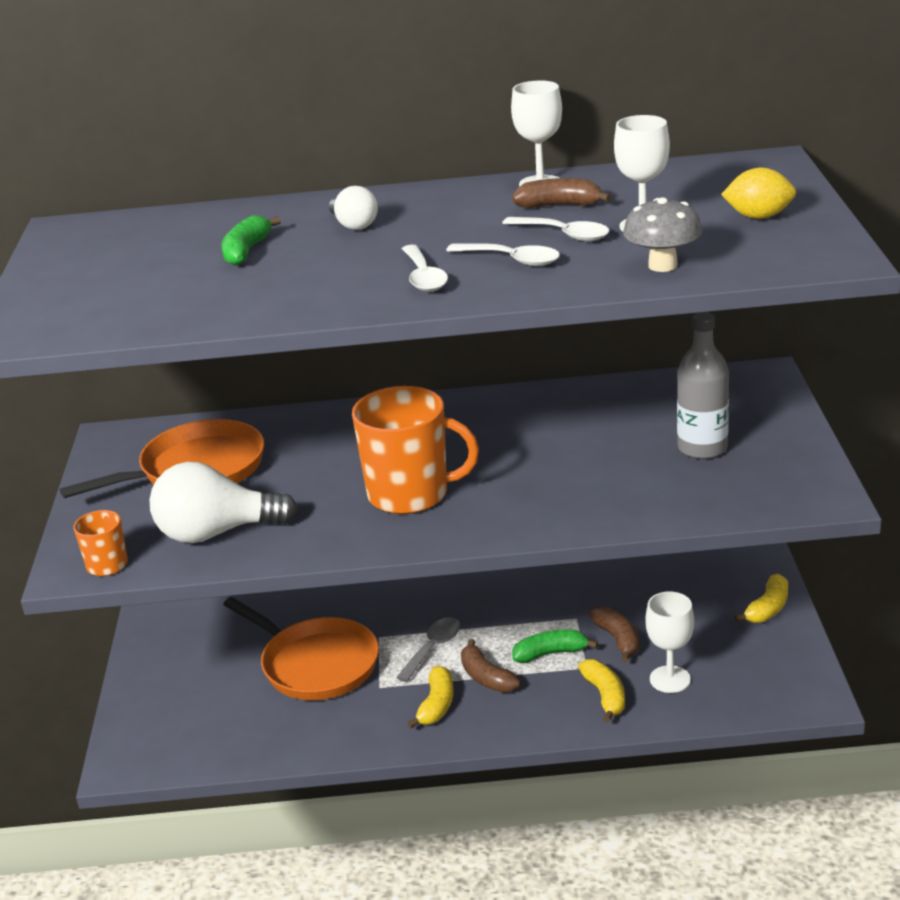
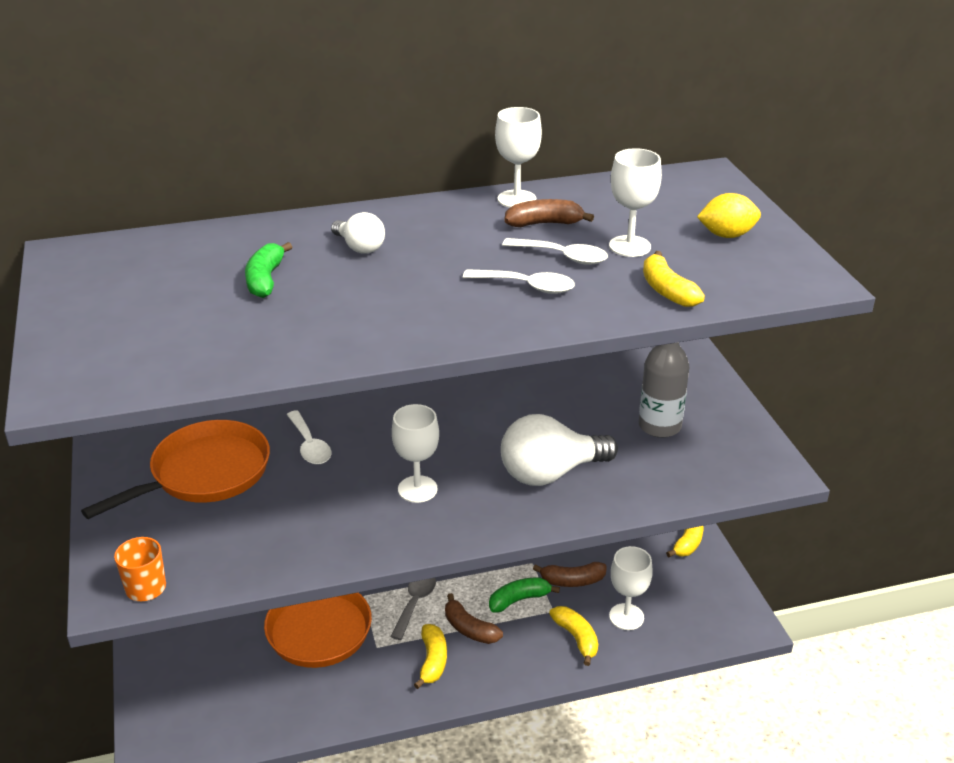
camera: 15 degrees left, 5 degrees up
white light bulb [149,462,298,543] -> white light bulb moved to [501,414,618,486]
orange mug [352,386,479,514] -> white goblet [392,404,439,503]
white spoon [402,245,448,292] -> white spoon moved to [287,411,331,465]
brown banana [589,606,639,662] -> brown banana turned 120 degrees clockwise [533,562,607,587]
grey mushroom [623,197,703,272] -> yellow banana [643,251,705,307]

